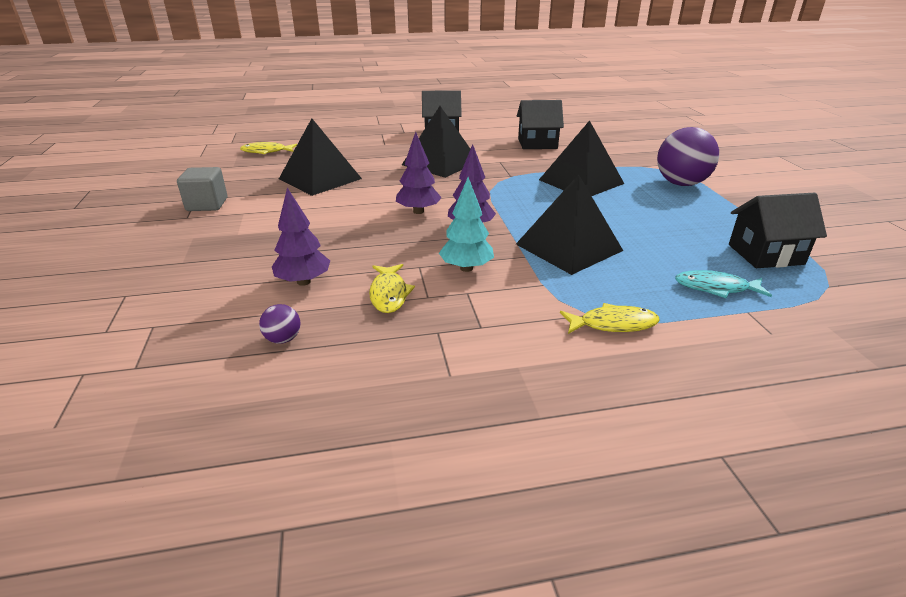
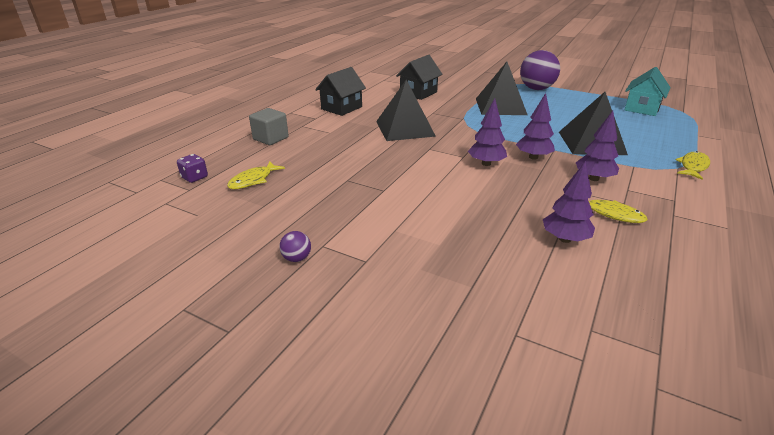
camera: 50 degrees left, 0 degrees up
grey cube [177,167,227,211] -> grey cube moved to [249,108,289,145]
purple ball [259,304,301,344] -> purple ball moved to [279,231,311,262]
black pyramid [279,118,362,196] -> none
turquoise tree [439,177,494,272] -> purple tree [576,111,619,181]
turquoise fish [675,270,772,298] -> none
black house [729,193,827,268] -> turquoise house [624,67,671,116]
none -> purple dice [177,154,208,183]

